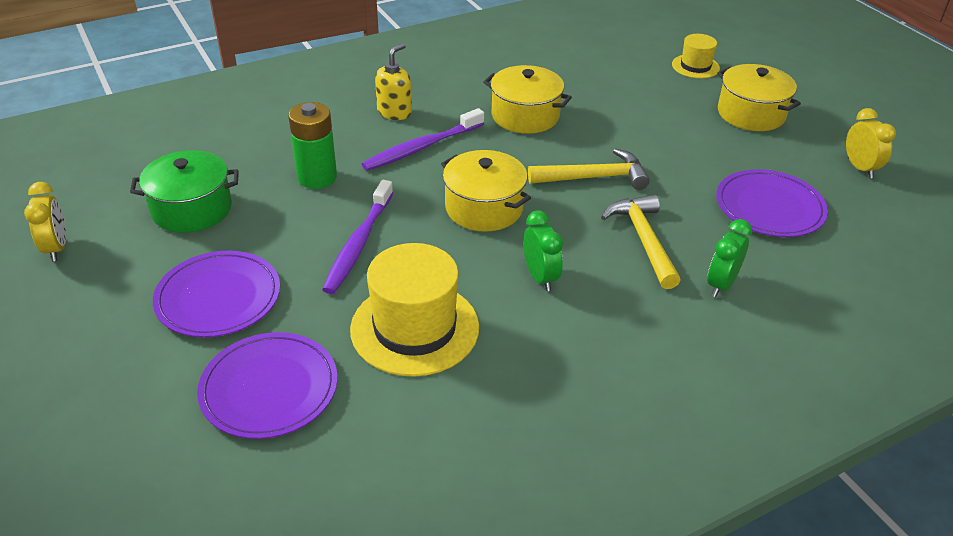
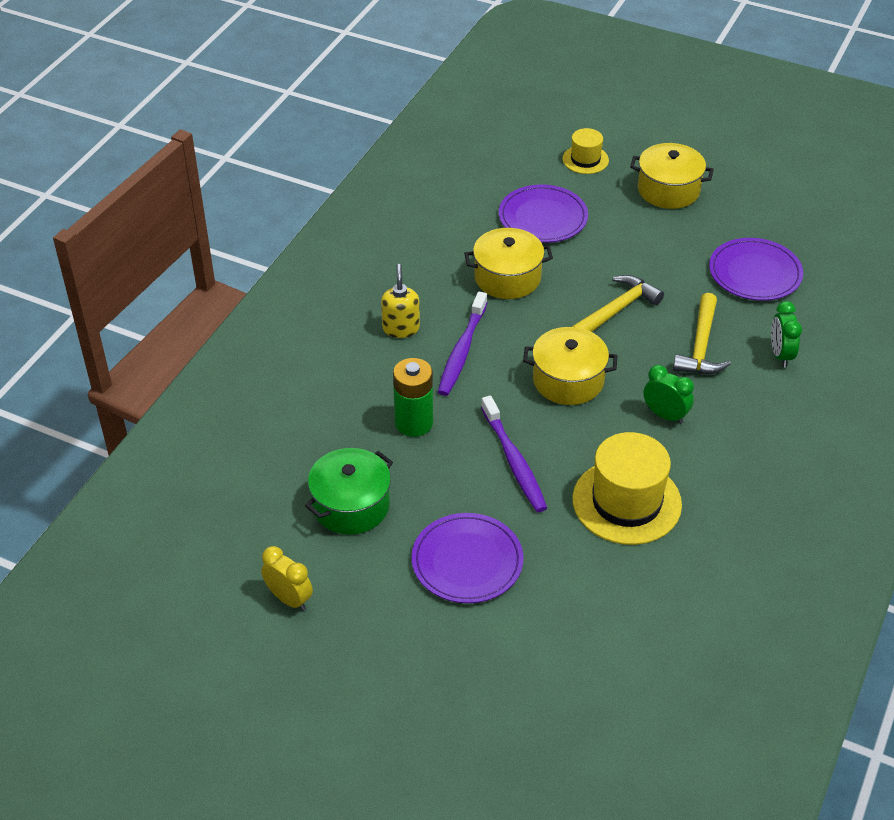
camera: 35 degrees left, 5 degrees up
purple plate [197,332,338,439] -> purple plate moved to [499,185,588,243]
yellow hammer [601,194,681,289] -> yellow hammer turned 120 degrees counterclockwise [673,293,731,374]
yellow clock [846,108,896,178] -> none

